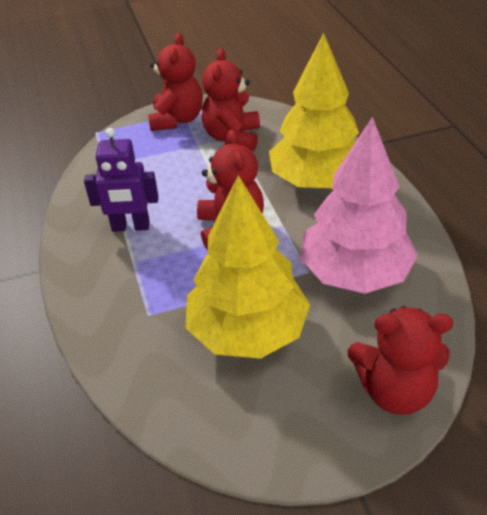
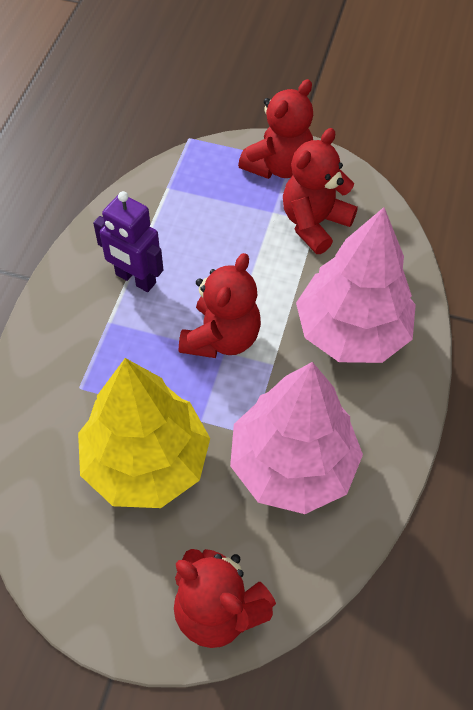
camera: 30 degrees right, 15 degrees up
yellow tree [269,33,359,188] -> pink tree [296,207,416,363]

